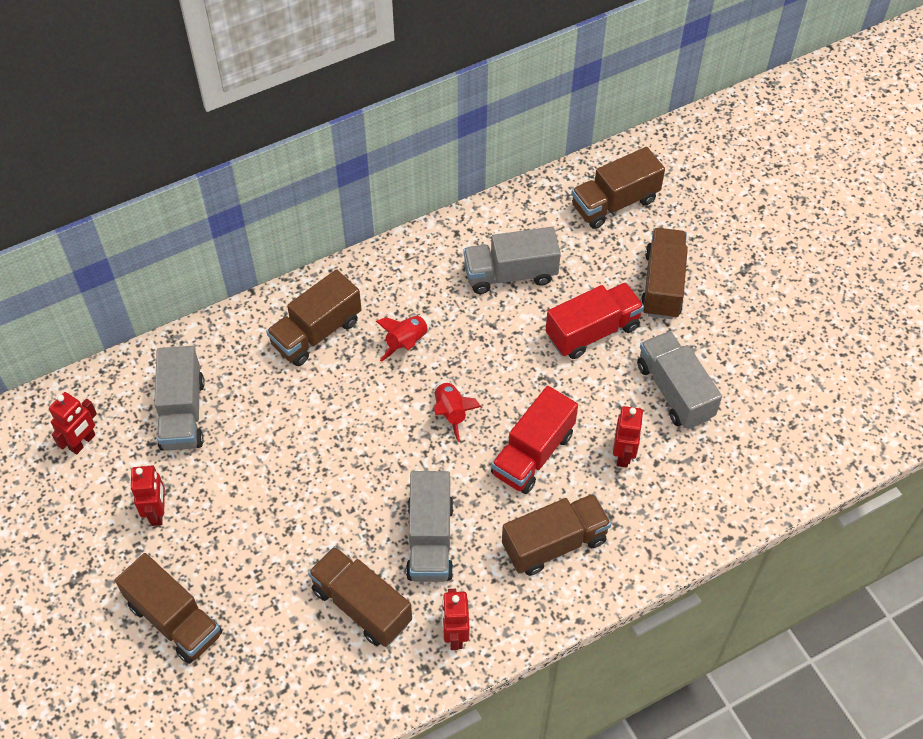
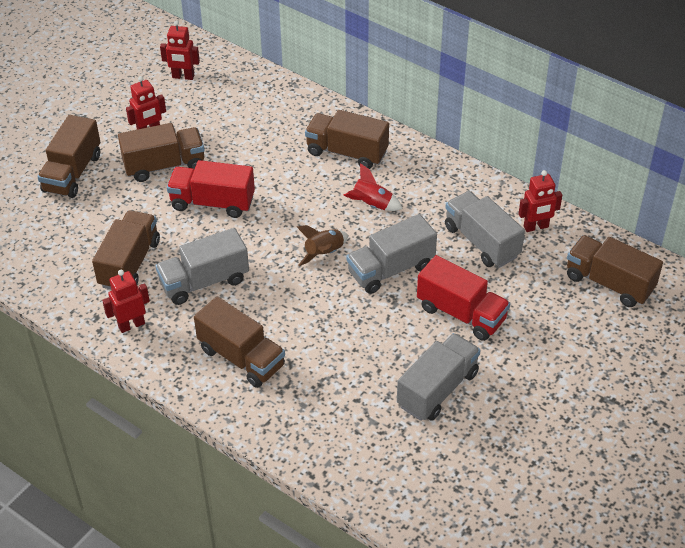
camera: 65 degrees right, 10 degrees down
grey truck [154,346,205,451] -> grey truck moved to [347,214,437,294]
red rocket [433,380,482,442] -> brown rocket [297,225,348,266]
red truck [491,386,578,494] -> red truck moved to [167,160,255,218]
red robot [613,406,644,468] -> red robot moved to [519,170,562,232]
brown truck [641,228,688,319] -> brown truck moved to [118,123,204,182]

